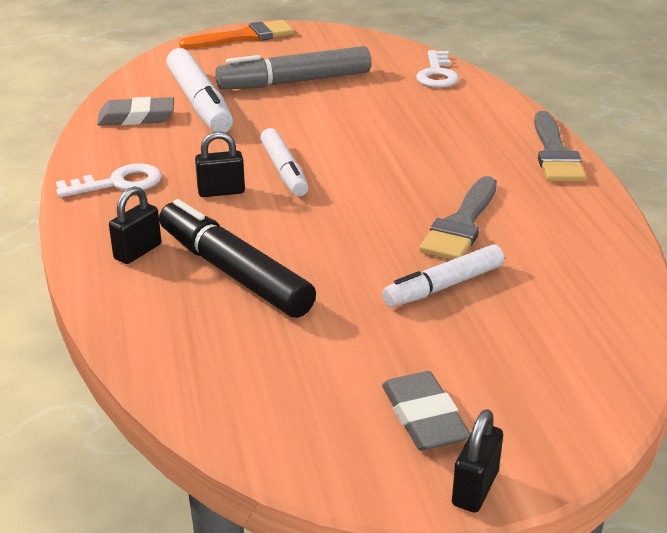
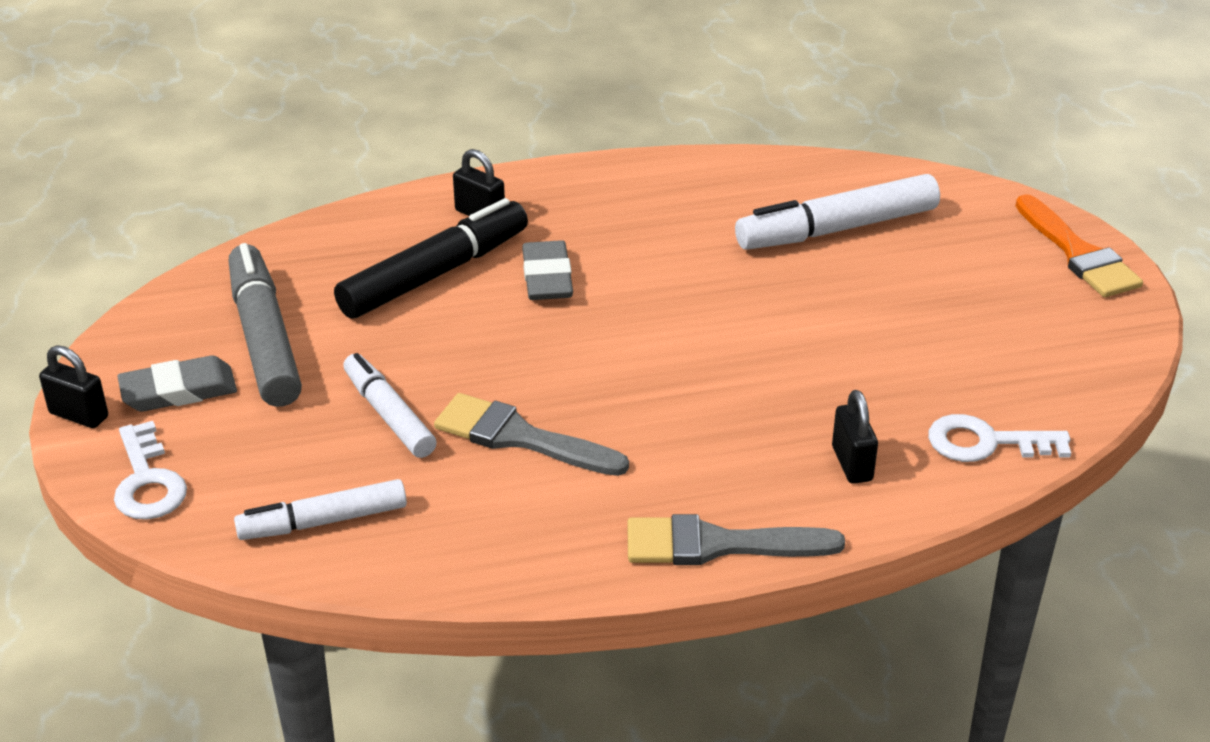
camera: 90 degrees right, 5 degrees up
white key [56,163,162,198] -> white key moved to [114,421,187,520]
grey eraser [97,97,174,125] -> grey eraser moved to [522,240,573,300]
black padlock [195,131,245,197] -> black padlock moved to [832,390,878,484]
grey marker [215,46,371,90] -> grey marker moved to [229,243,302,407]
white marker [260,128,308,196] -> white marker moved to [234,479,407,540]

